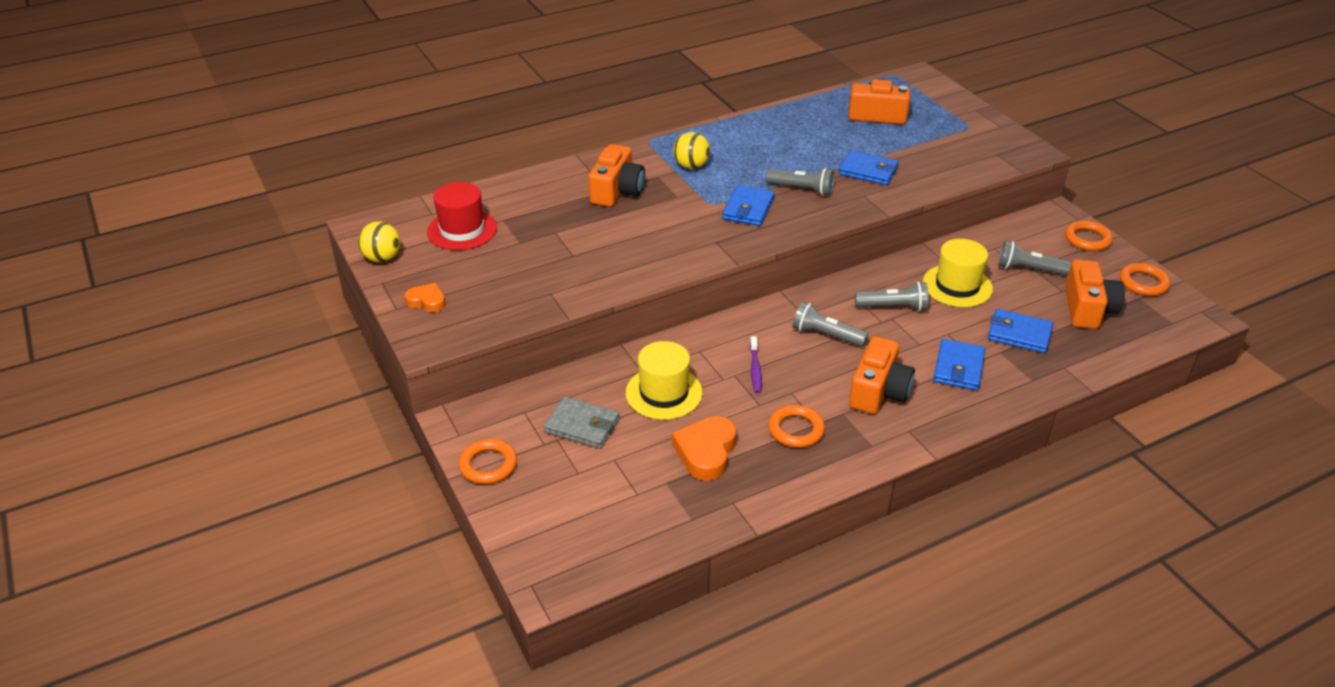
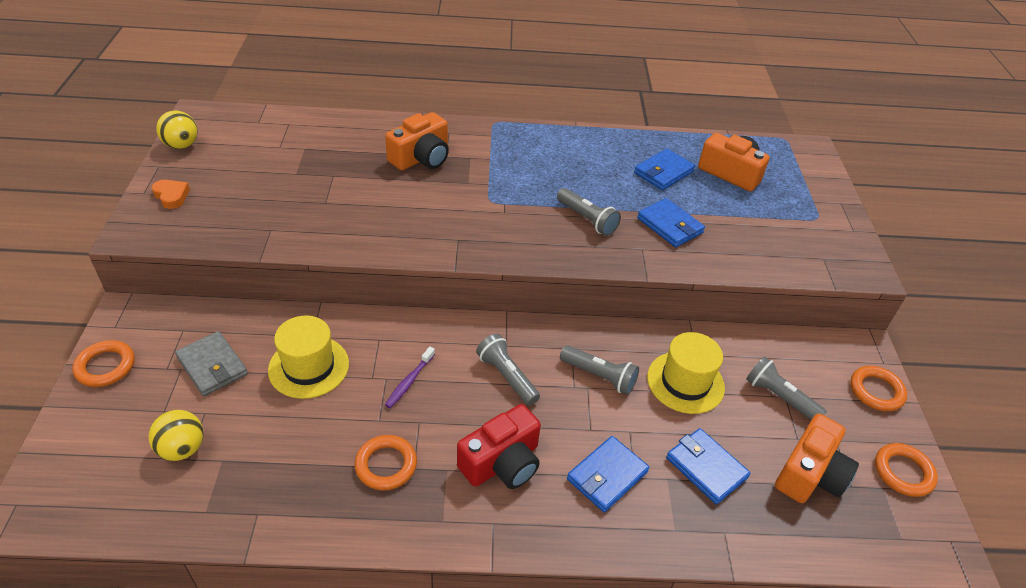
camera: 25 degrees right, 5 degrees up
red hat [427,182,497,250] -> none
orange heart [672,416,736,481] -> none
yellow ball [673,132,710,169] -> yellow ball moved to [148,410,204,461]
blue wallet [722,185,775,226] -> blue wallet moved to [634,149,695,190]
orange camera [849,336,915,414] -> red camera [457,404,541,489]

